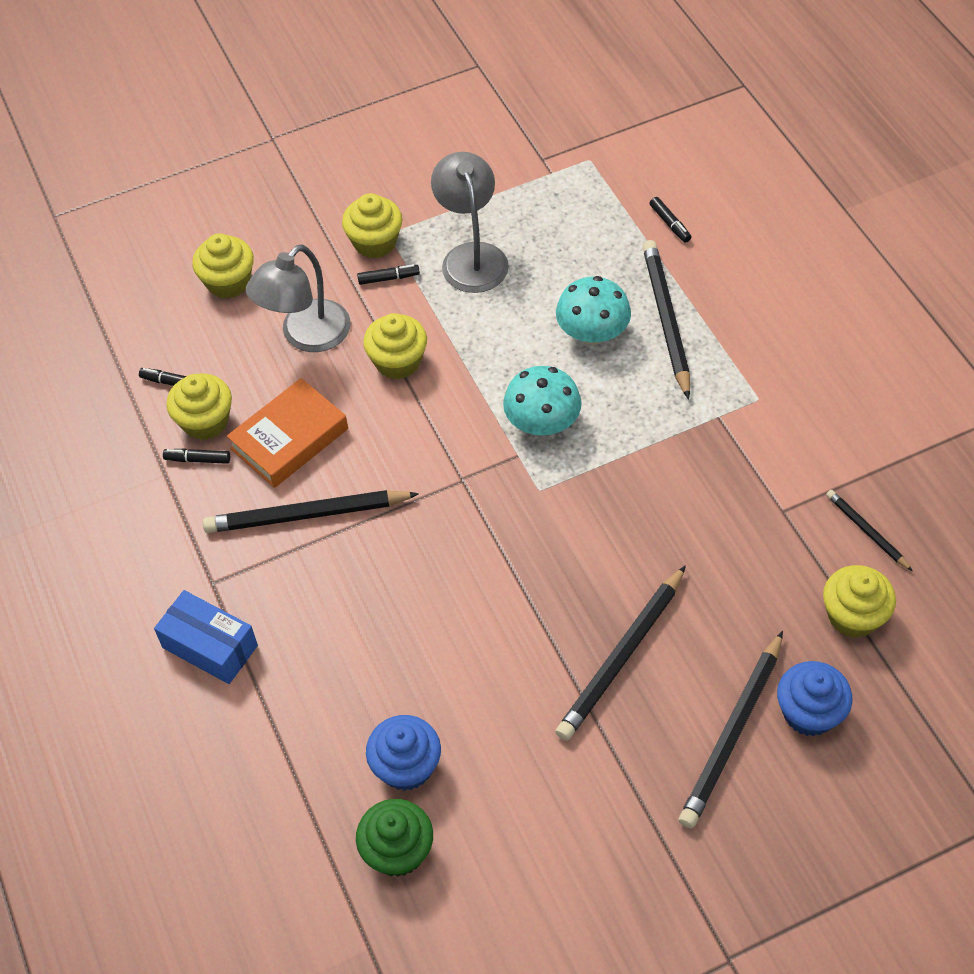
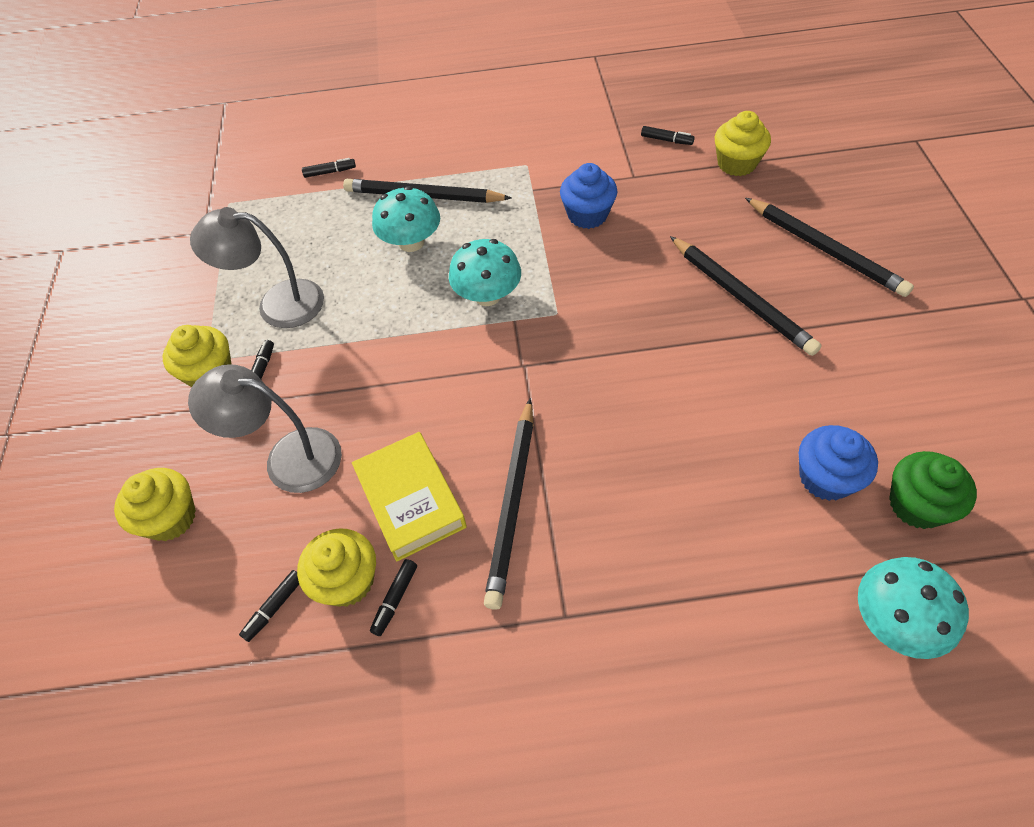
camera: 70 degrees left, 0 degrees up
blue box [154,590,258,684] -> none
orange book [227,378,348,488] -> yellow book [352,432,467,562]
grey lamp [246,244,351,352] -> grey lamp turned 135 degrees clockwise [188,364,342,493]
yellow cupcake [363,313,427,380] -> none
blue cupcake [777,661,853,736] -> blue cupcake moved to [560,163,617,229]
black pencil [826,490,912,571] -> black marker [641,126,695,145]
none -> turquoise mushroom [858,557,969,659]

